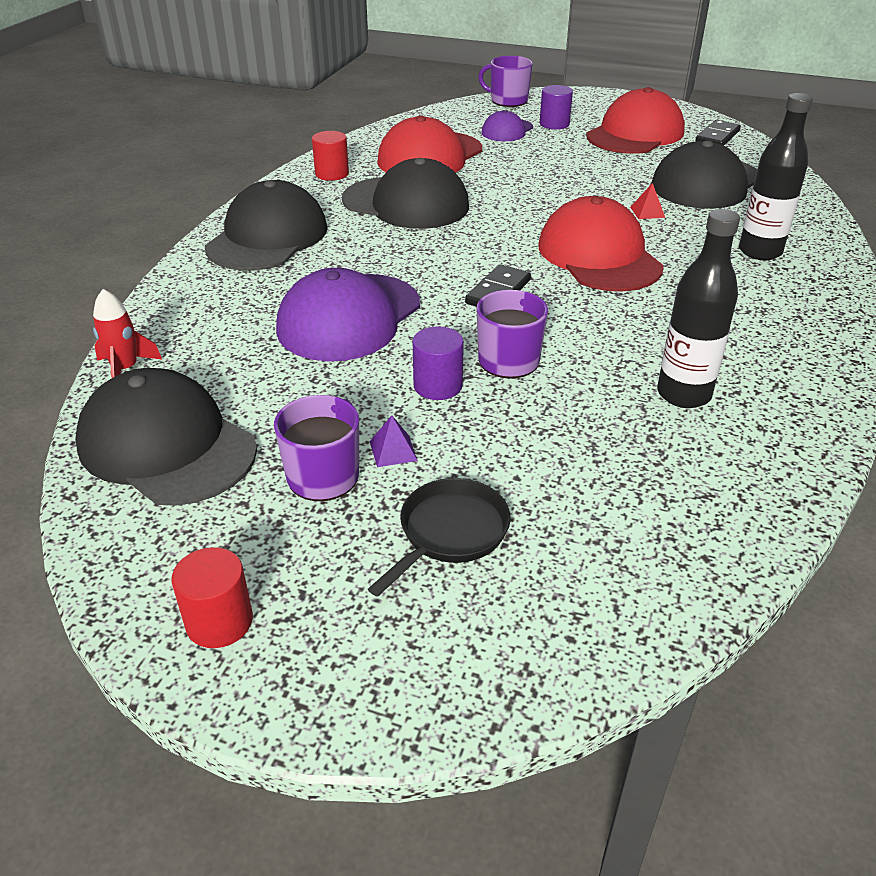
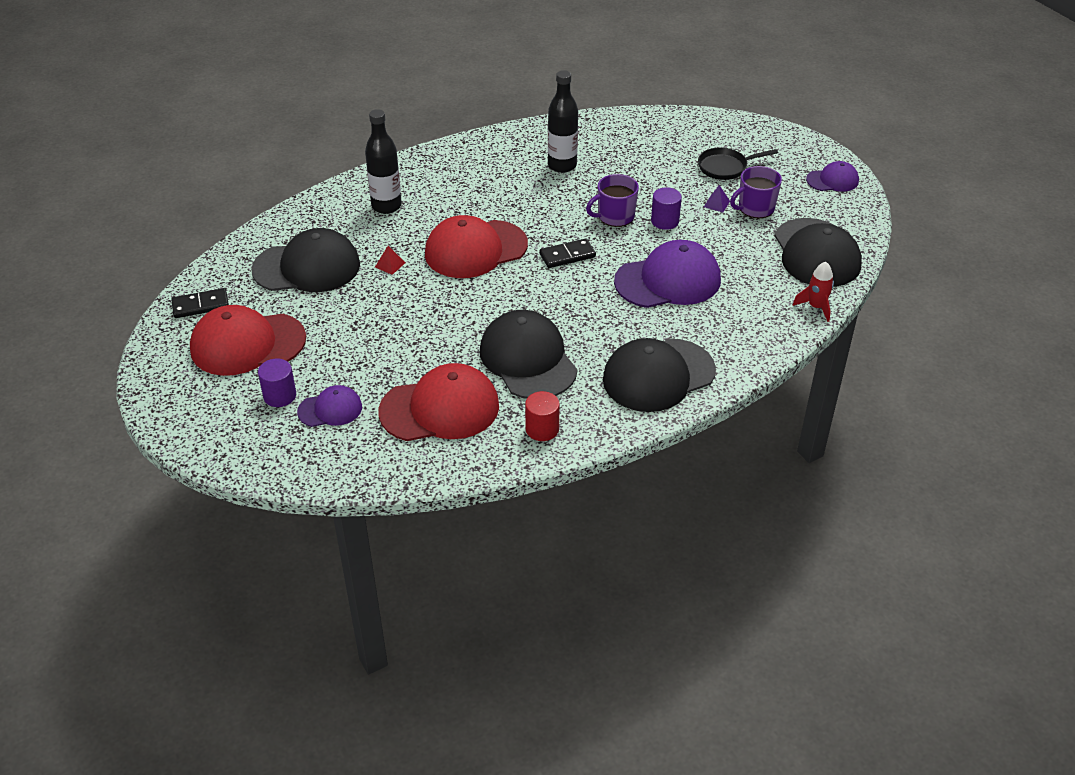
camera: 140 degrees left, 5 degrees up
red cylinder [171,547,253,648] -> purple cap [806,161,859,192]
purple mug [478,56,533,107] -> none
red cap [538,196,664,292] -> red cap turned 45 degrees clockwise [425,215,528,278]

